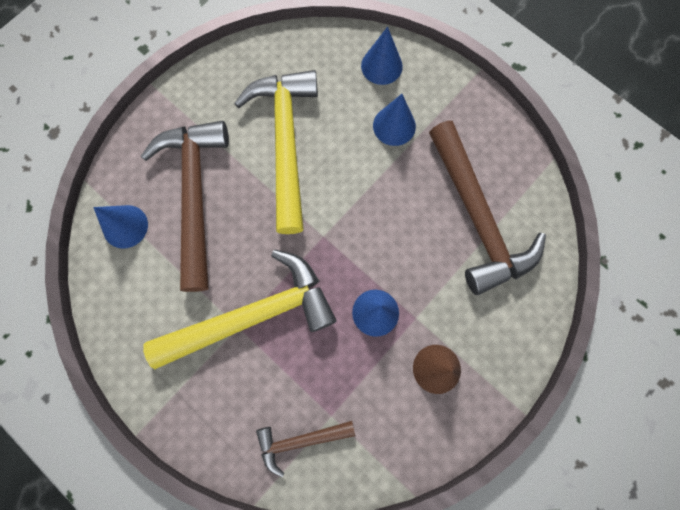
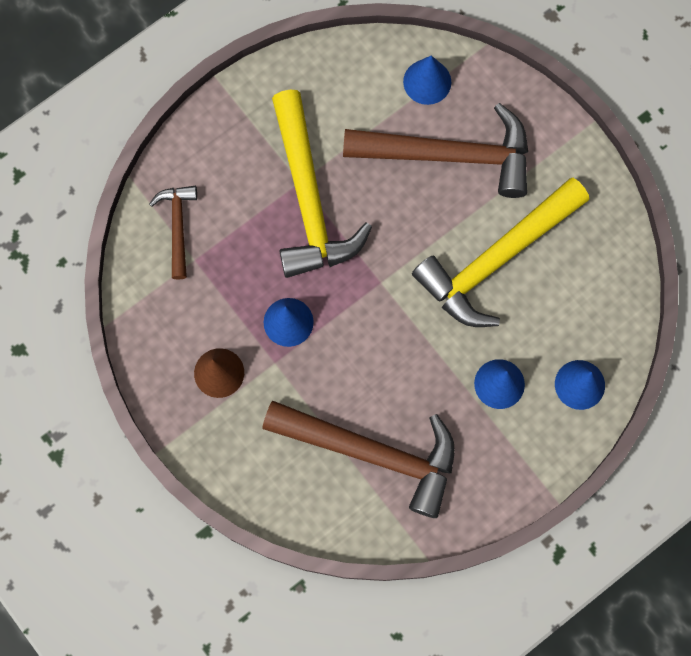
camera: 100 degrees right, 0 degrees up
yellow hammer [234,70,318,234] -> yellow hammer turned 135 degrees clockwise [412,178,589,327]
brown hammer [429,121,546,295] -> brown hammer turned 150 degrees counterclockwise [262,401,455,518]

